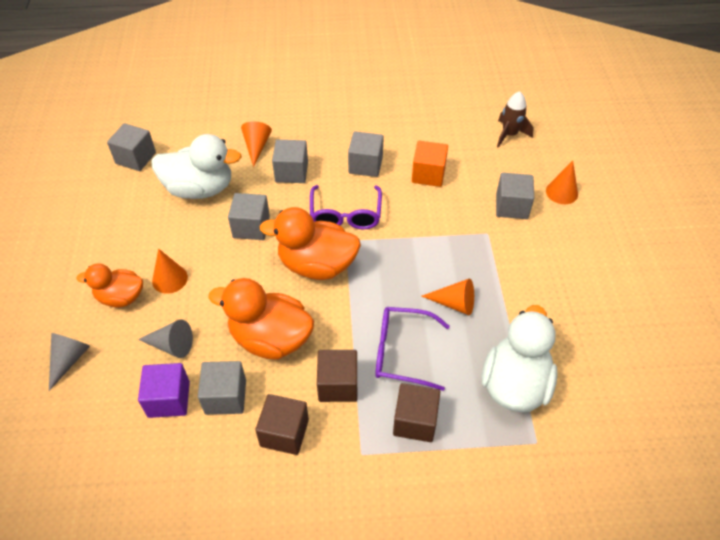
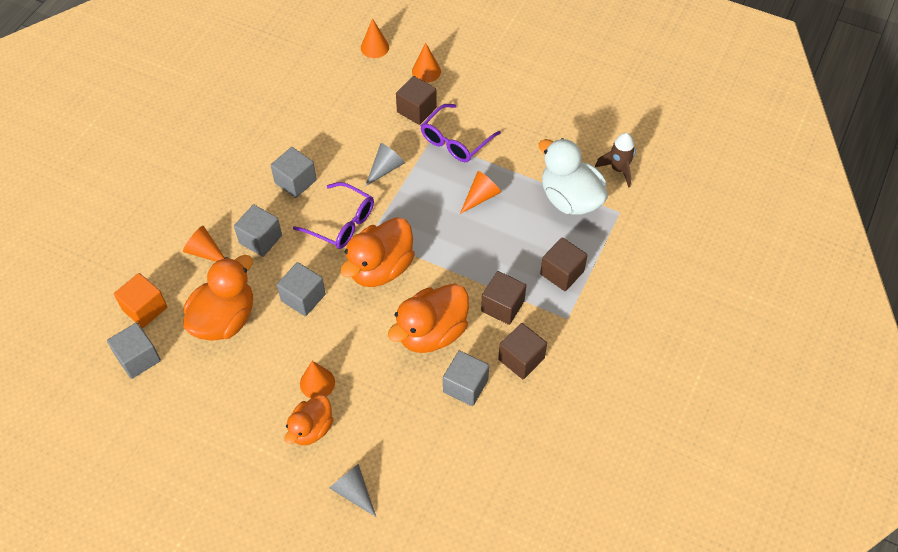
camera: 60 degrees left, 5 degrees up
grey cone [138,319,193,358] -> grey cone moved to [365,143,405,187]
purple cube [138,363,190,418] -> none
white duck [151,134,242,199] -> orange duck [183,255,253,341]
purple glasses [375,307,450,391] -> purple glasses moved to [421,104,501,162]
orange cube [412,141,448,187] -> orange cube moved to [114,273,167,328]
grey cube [496,173,534,219] -> brown cube [396,76,437,125]
brown rocket [497,91,534,148] -> brown rocket moved to [595,133,636,188]
none -> orange cone [361,18,389,58]

